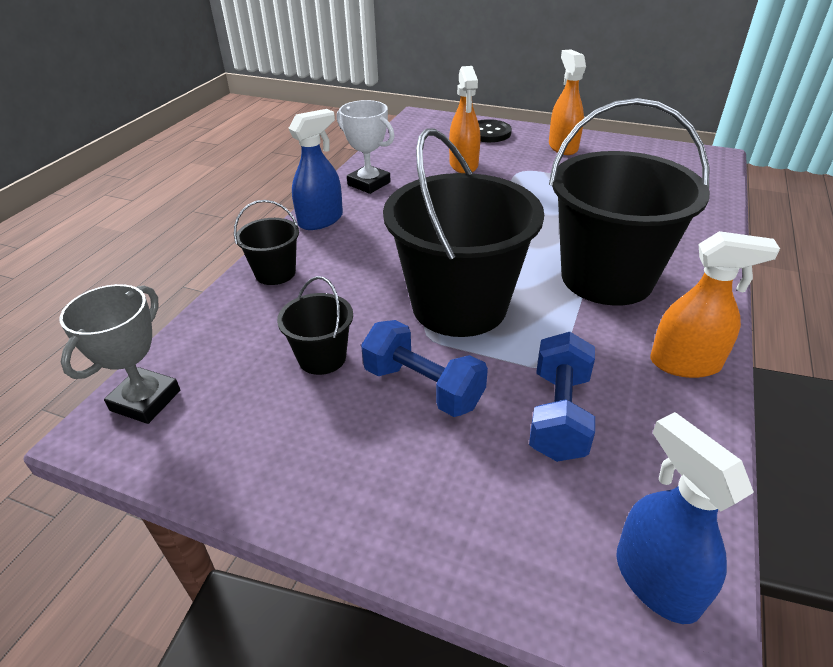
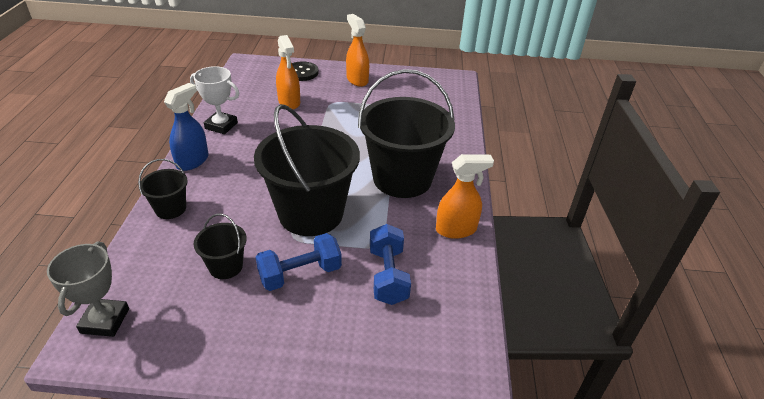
camera: 20 degrees left, 0 degrees up
blue dumbbell [361,320,488,417] -> blue dumbbell turned 45 degrees counterclockwise [256,233,342,291]
blue spray bottle [616,412,754,624] -> none

